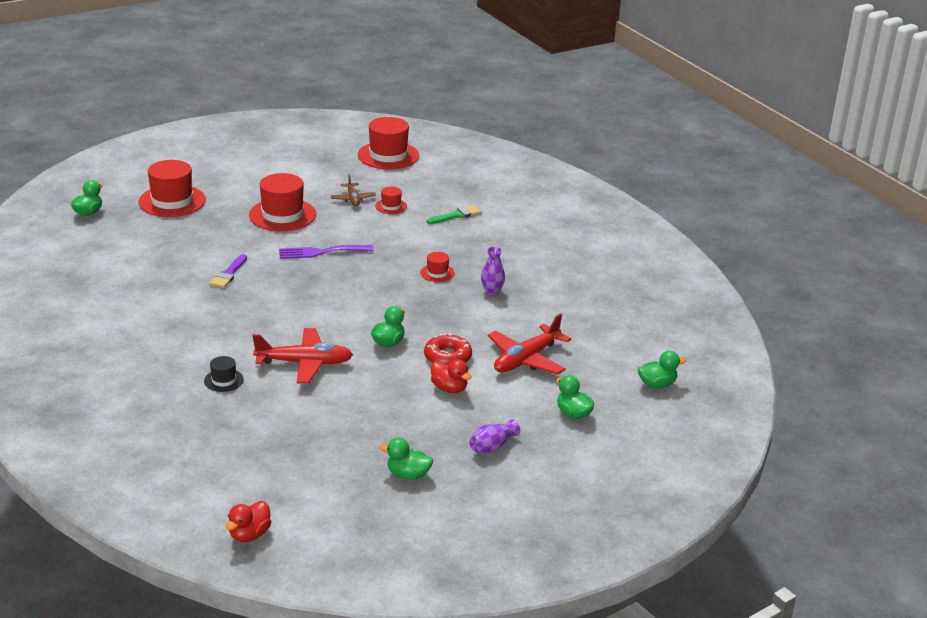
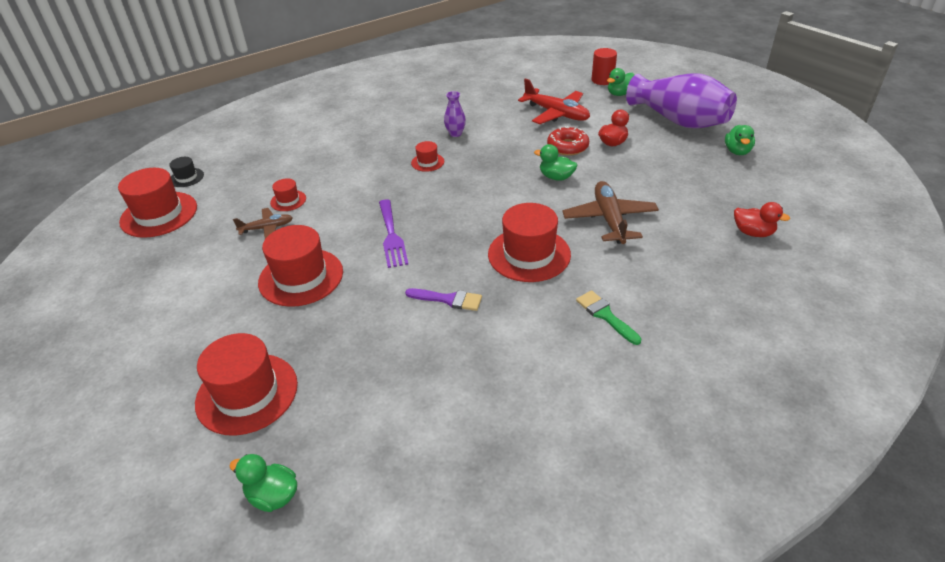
camera: 90 degrees left, 10 degrees up
black hat [204,356,244,392] -> black hat moved to [169,157,204,187]
red duck [226,501,271,542] -> red duck moved to [734,202,790,237]
red plane [252,328,353,384] -> brown plane [562,181,659,244]
green brush [426,205,481,224] -> green brush moved to [576,290,641,345]
purple vase [469,419,520,453] -> purple vase [626,73,737,129], size x2.39
green duck [638,351,686,388] -> none
none -> red hat [488,203,571,282]
none -> red cylinder [592,48,617,85]

